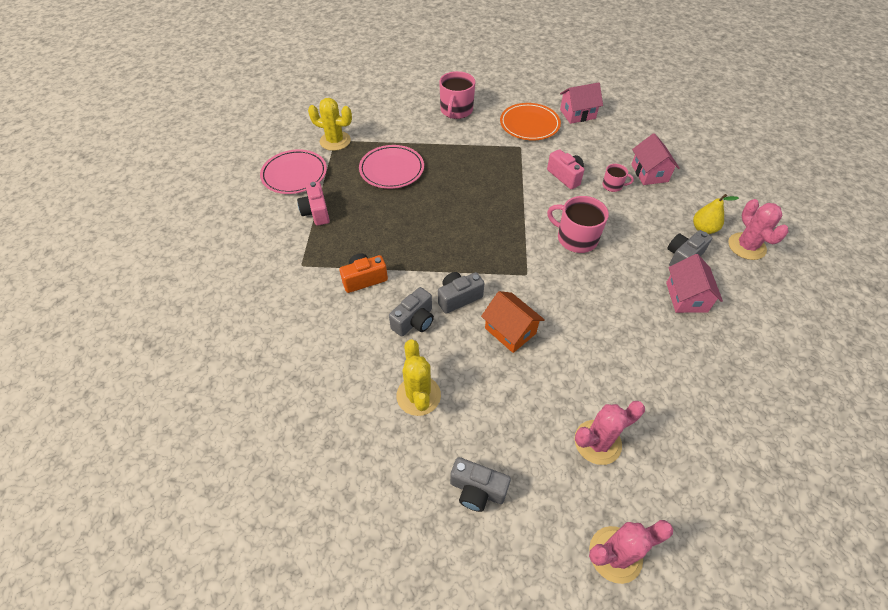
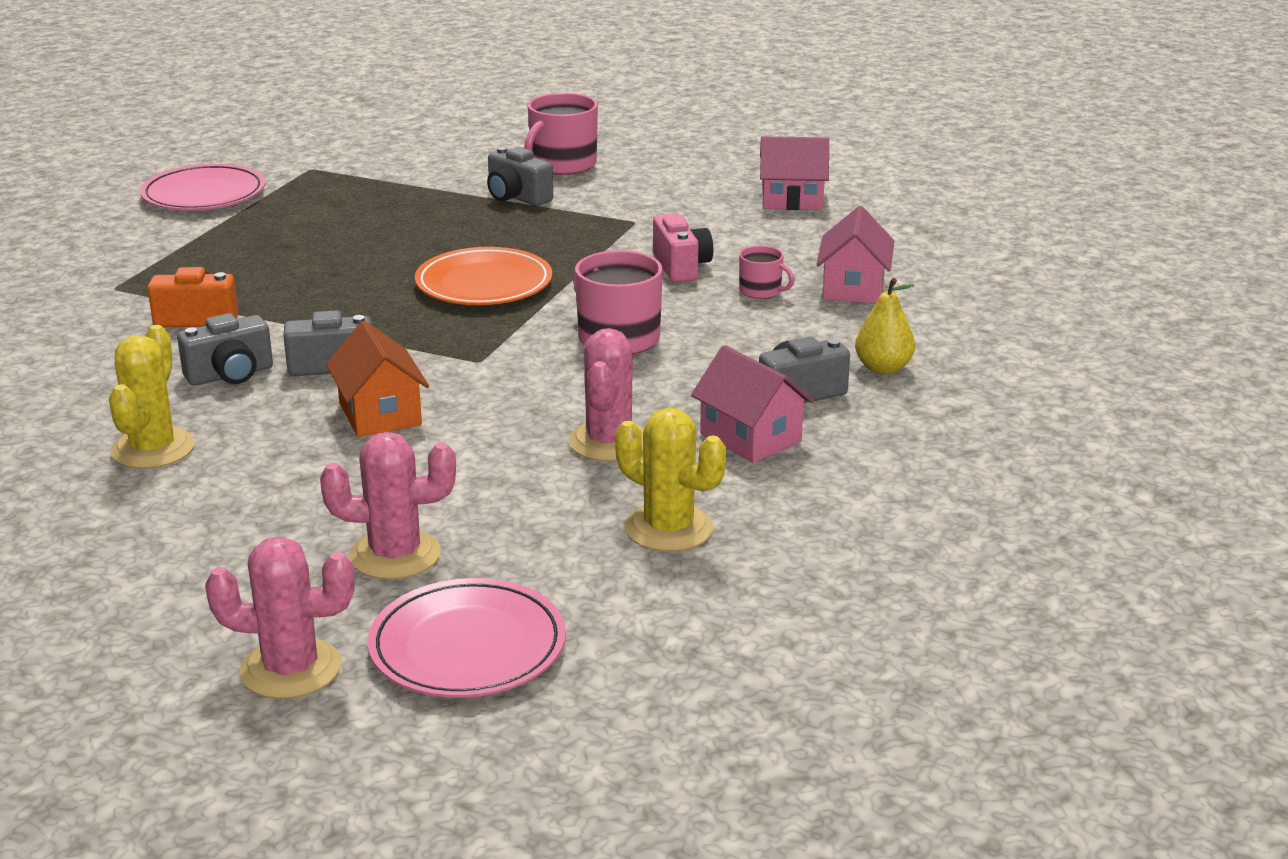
camera: 20 degrees right, 25 degrees down
pink camera [297,182,330,226] -> none
yellow cactus [308,98,352,151] -> yellow cactus moved to [615,407,726,552]
pink plate [359,145,424,189] -> pink plate moved to [368,578,566,698]
grey camera [450,457,511,512] -> grey camera moved to [487,147,553,206]
orange plate [500,103,561,140] -> orange plate moved to [415,247,552,305]
pink house [666,254,723,313] -> pink house turned 60 degrees counterclockwise [691,345,814,463]
pink cactus [728,199,789,260] -> pink cactus moved to [568,328,644,461]

